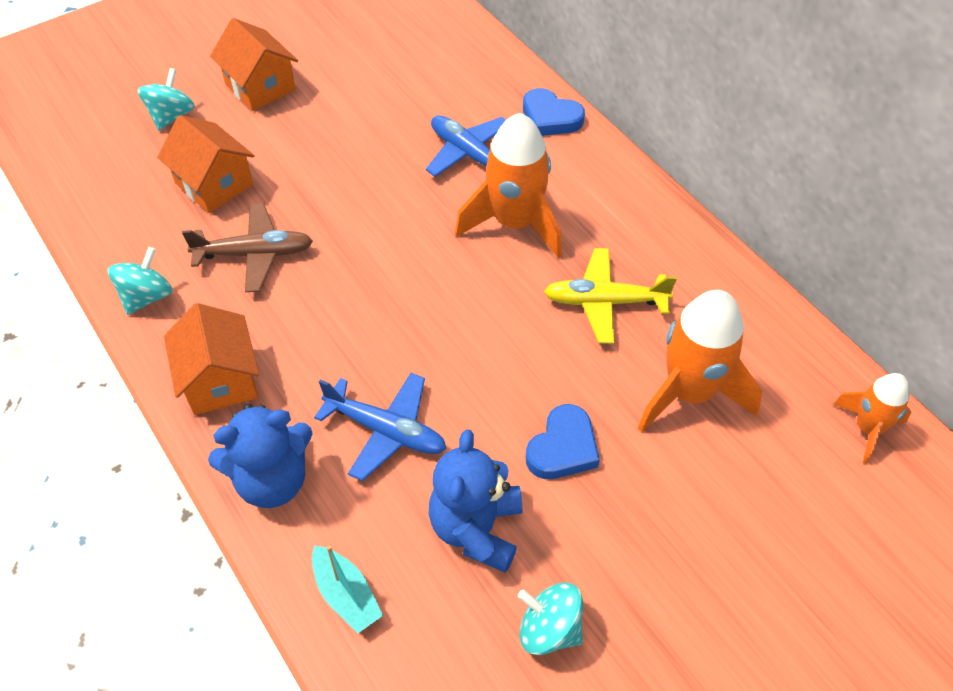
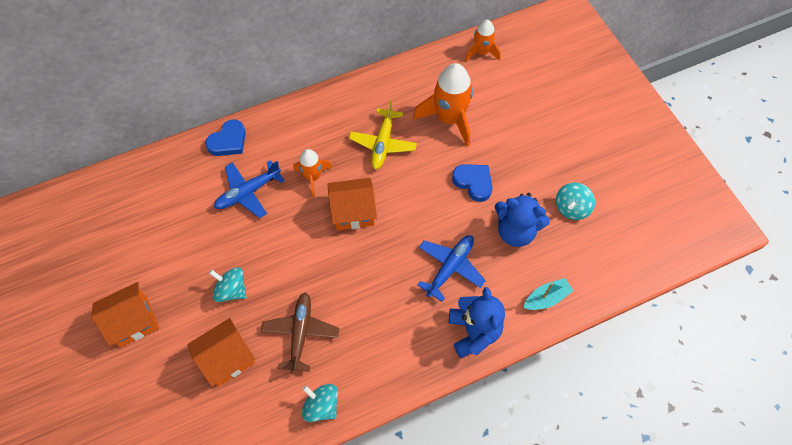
camera: 80 degrees left, 10 degrees up
turquoise spinning top [137,68,195,131] -> turquoise spinning top moved to [209,267,246,302]
orange house [164,303,259,415] -> orange house moved to [328,178,377,230]
orange rocket [455,113,562,258] -> orange rocket [293,149,332,197], size x0.58

